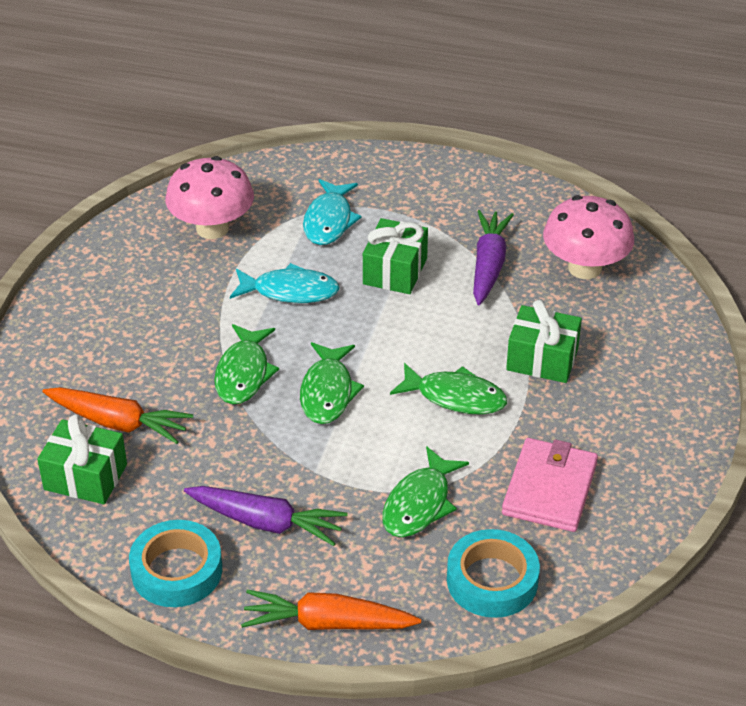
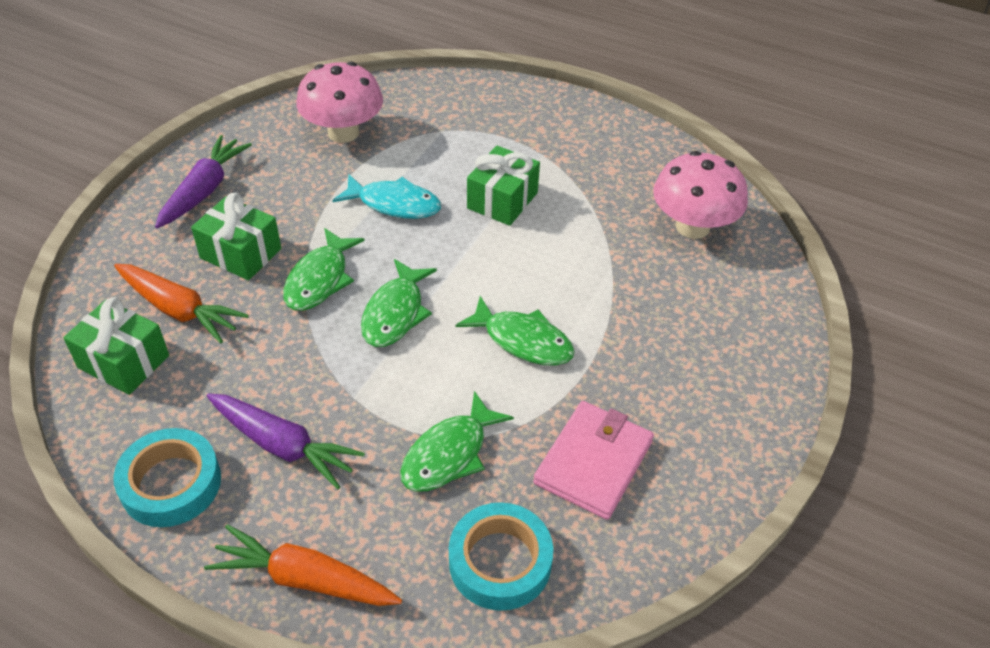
camera: 10 degrees right, 5 degrees up
turquoise fish [303,179,362,245] -> none
purple carrot [473,210,514,305] -> purple carrot moved to [155,135,252,228]
green gift [506,300,582,383] -> green gift moved to [191,193,281,280]

